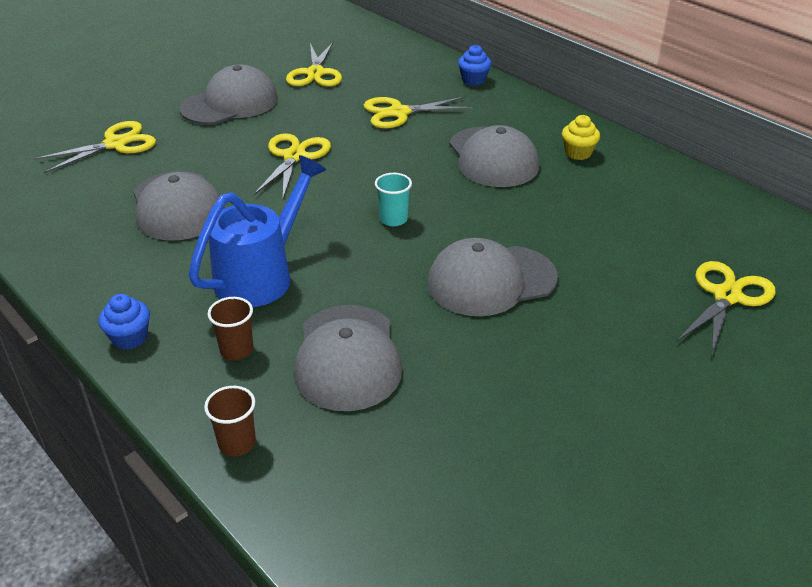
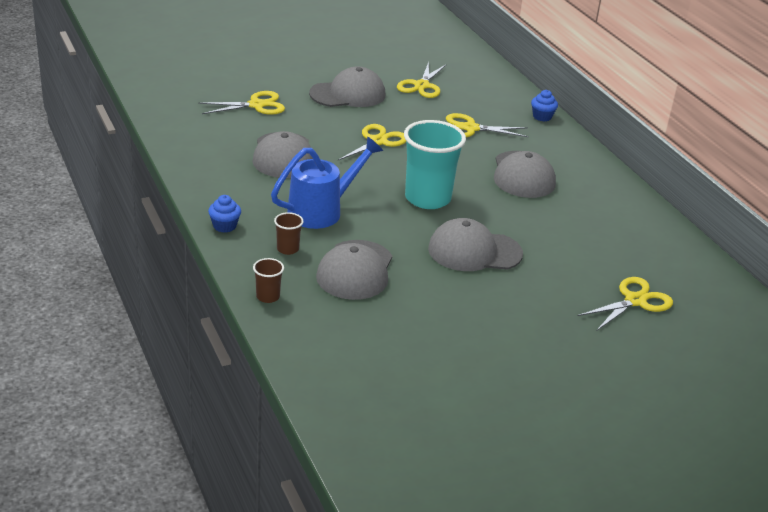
camera: 15 degrees right, 5 degrees down
turquoise cup [375,173,412,226] -> turquoise cup [404,120,466,209], size x2.27
yellow cupcake [562,115,600,160] -> none

